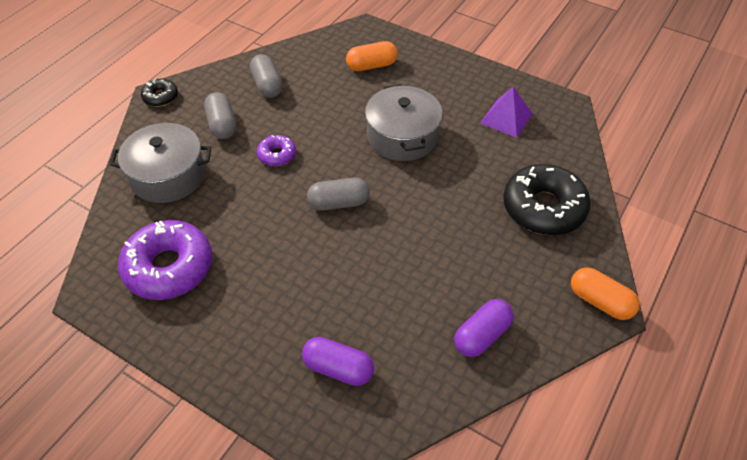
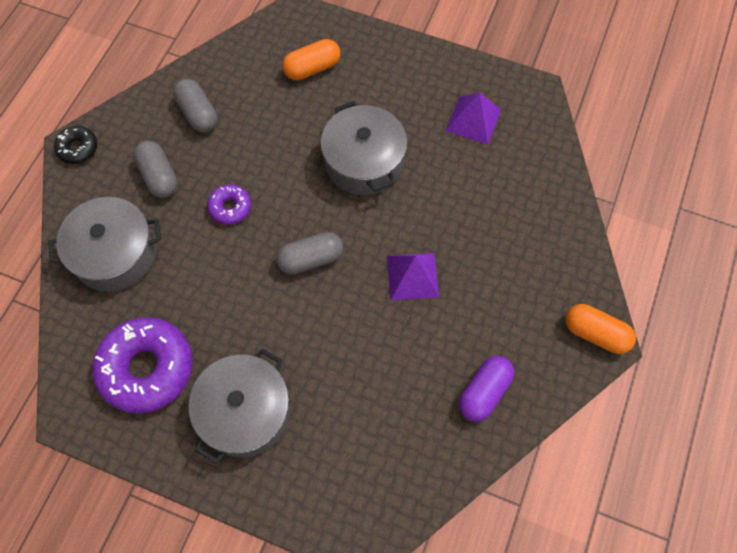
camera: 10 degrees left, 15 degrees up
purple capsule [302,337,374,386] -> none
black donut [503,164,591,235] -> none
none -> grey pot [188,348,290,464]
none -> purple pyramid [387,253,439,300]

